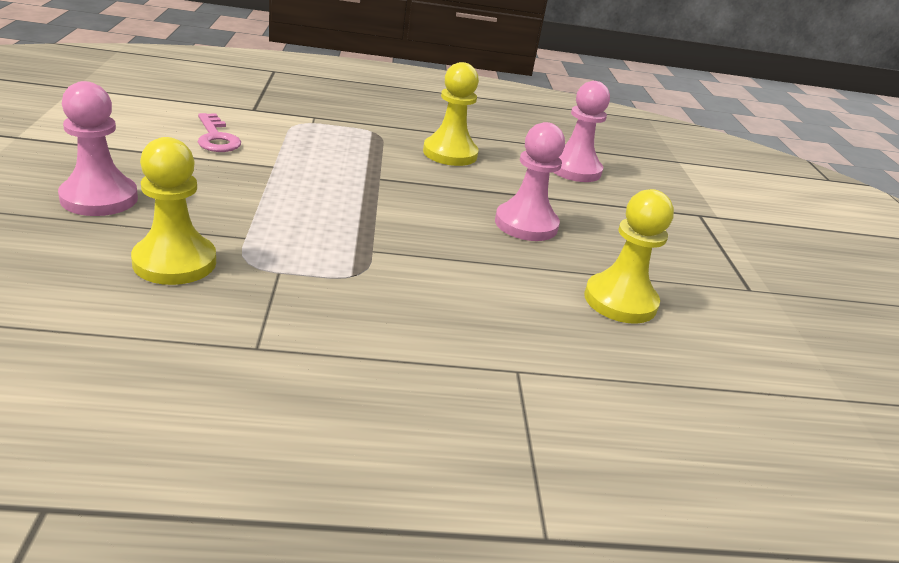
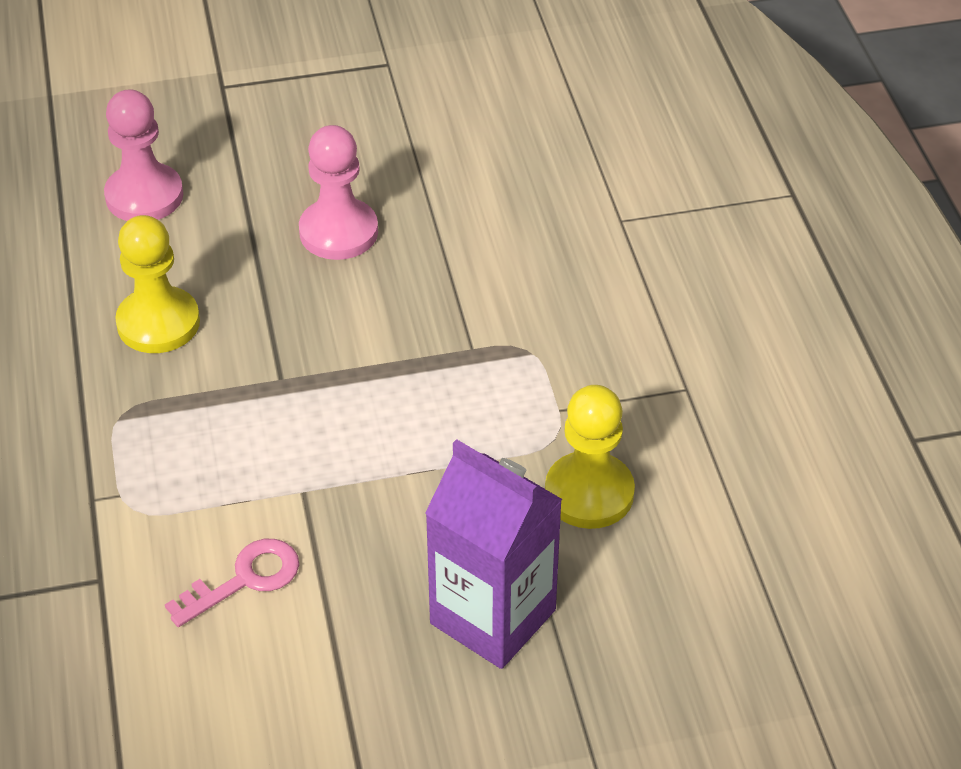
camera: 95 degrees left, 15 degrees up
pink pawn [58,81,138,216] -> purple carton [425,439,562,669]
yellow pawn [584,189,674,324] -> none

